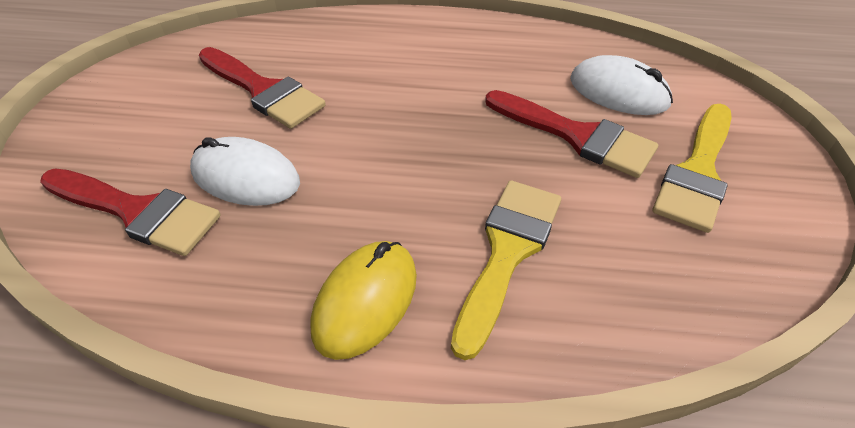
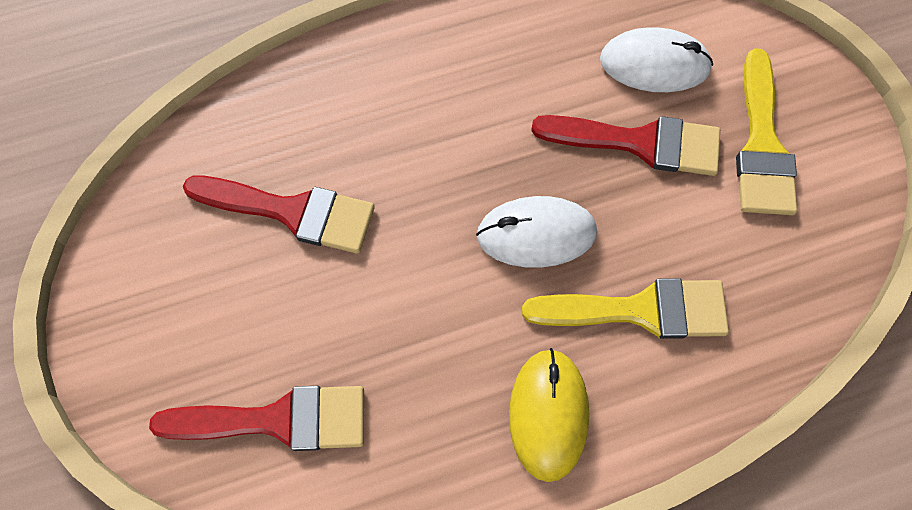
camera: 25 degrees left, 20 degrees up
white mouse [190,137,300,206] -> white mouse moved to [476,196,597,268]
yellow brush [451,180,561,360] -> yellow brush turned 90 degrees clockwise [522,278,729,339]

